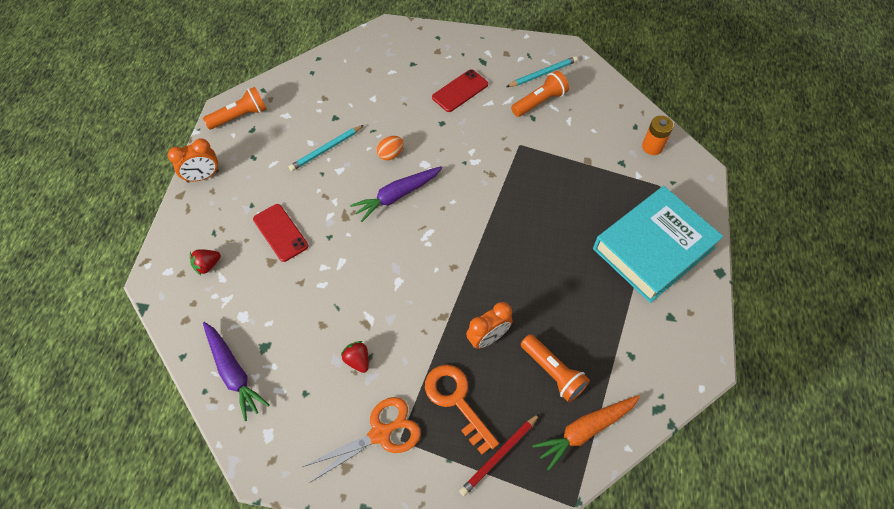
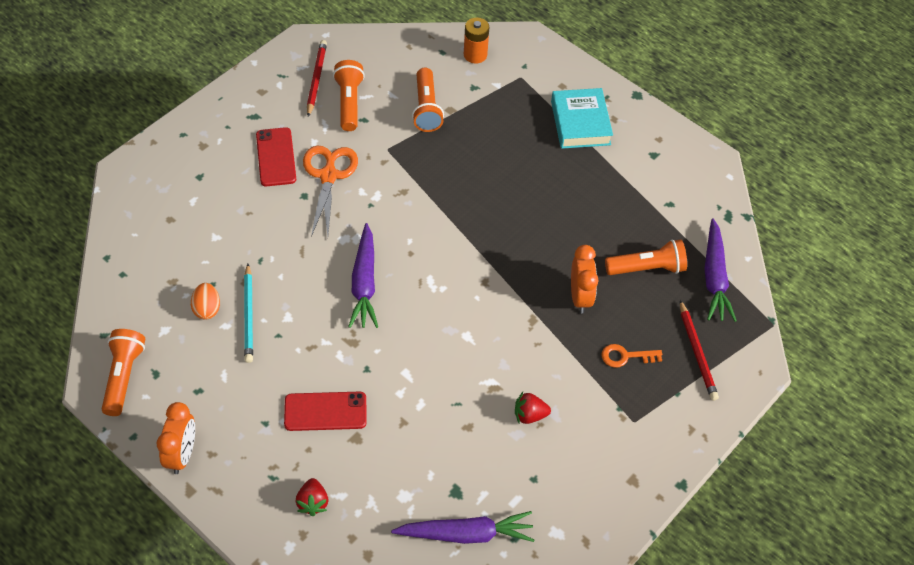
camera: 60 degrees left, 5 degrees down
orange scissors [303,397,421,483] -> orange scissors moved to [303,145,358,237]
orange egg [376,136,404,161] -> orange egg moved to [191,283,220,320]
orange key [425,365,499,455] -> orange key [602,344,662,368], size x0.57
turquoise pencil [507,56,578,87] -> red pencil [307,40,327,117]
orange carrot [533,395,640,471] -> purple carrot [704,218,737,322]
turquoise book [593,186,724,303] -> turquoise book [551,88,613,149], size x0.61
none -> orange flashlight [412,68,444,132]

